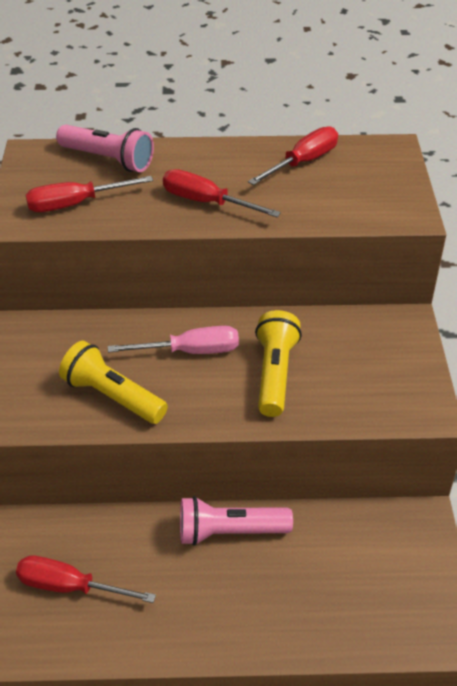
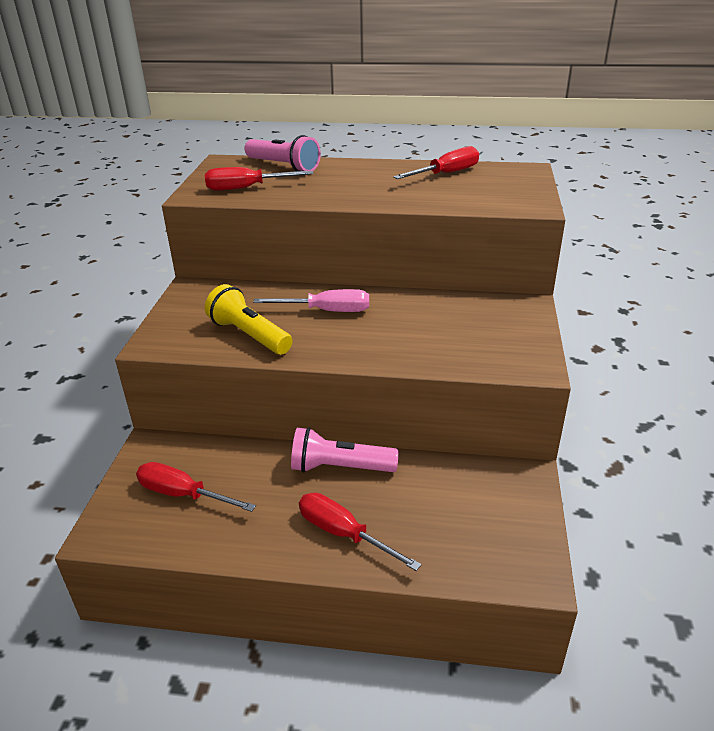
camera: 10 degrees right, 10 degrees down
red screwdriver [163,169,281,217] -> red screwdriver moved to [299,493,422,571]
yellow flashlight [255,310,302,417] -> none

